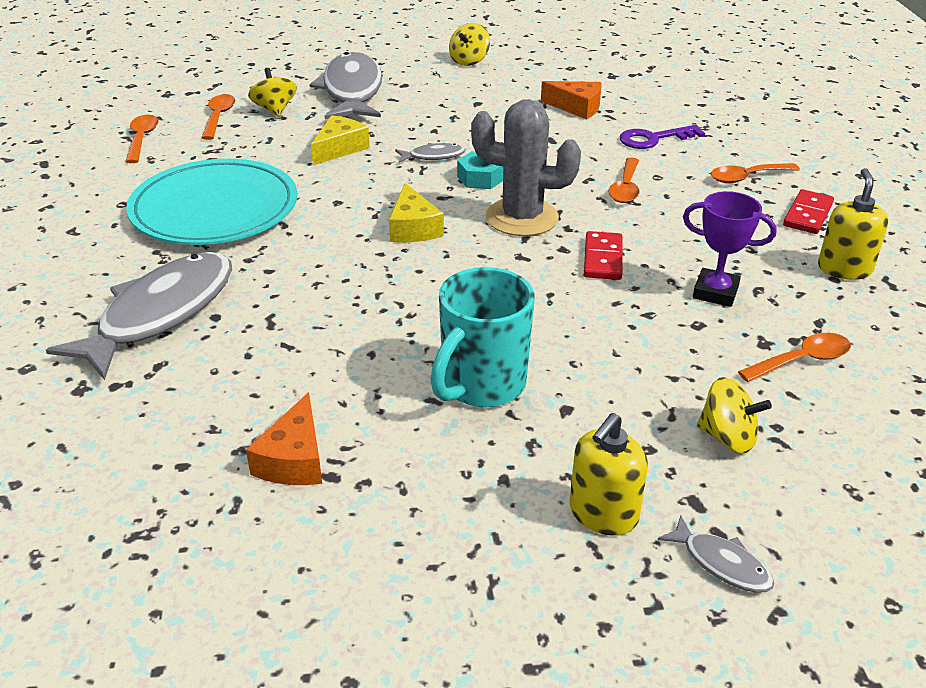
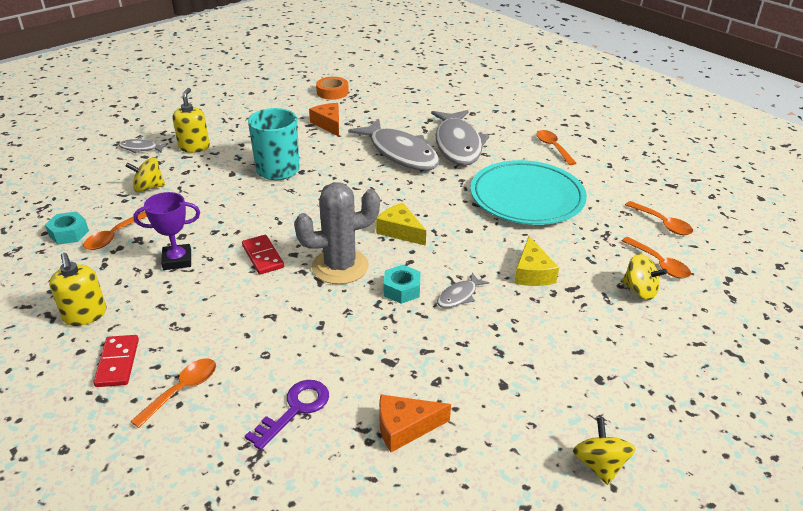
camera: 145 degrees right, 0 degrees up
grey fish [309,52,382,119] -> grey fish moved to [348,119,440,171]
orange spoon [608,158,639,203] -> orange spoon moved to [537,130,576,165]
none -> turquoise nut [45,211,89,245]
none -> orange tape [316,77,349,100]

